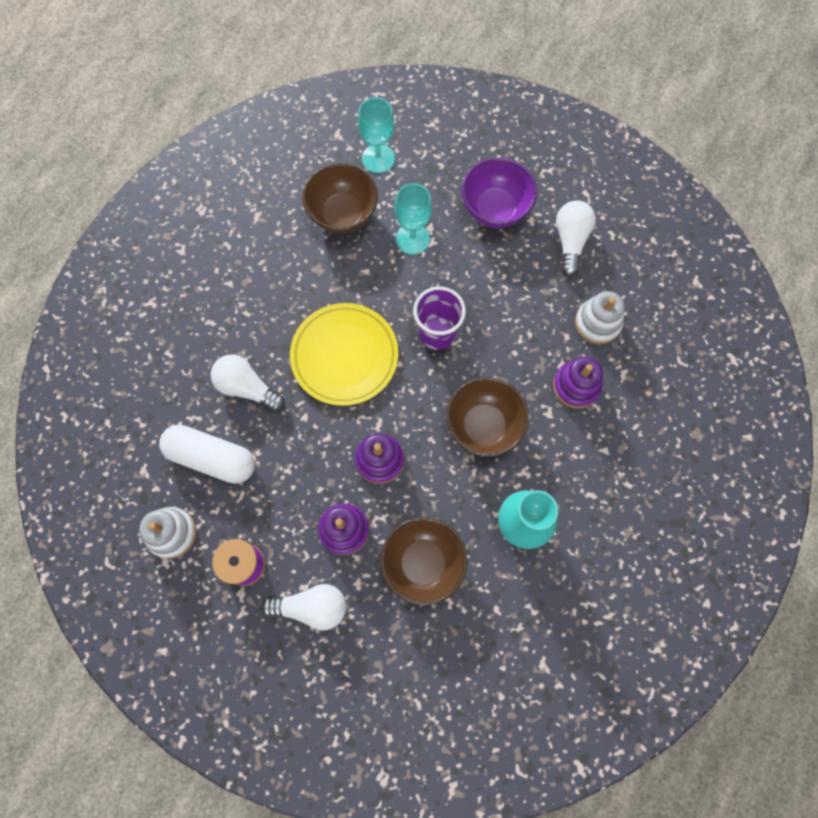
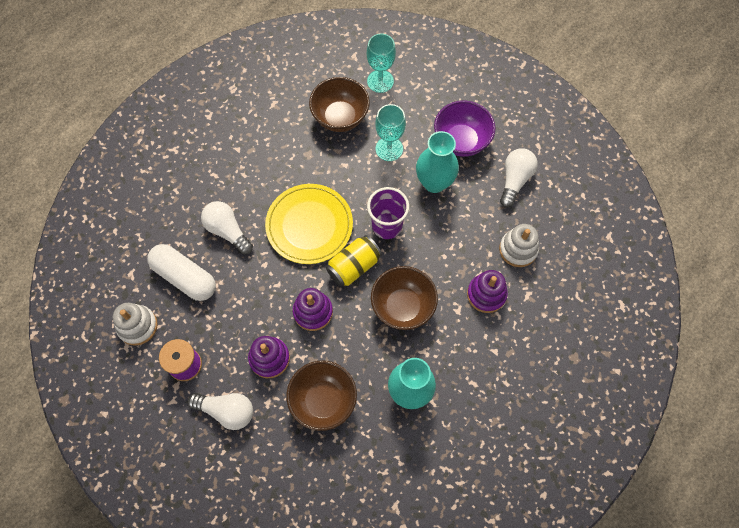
camera: 15 degrees right, 5 degrees down
none -> yellow can [326,235,382,287]
none -> turquoise vase [416,131,459,193]

